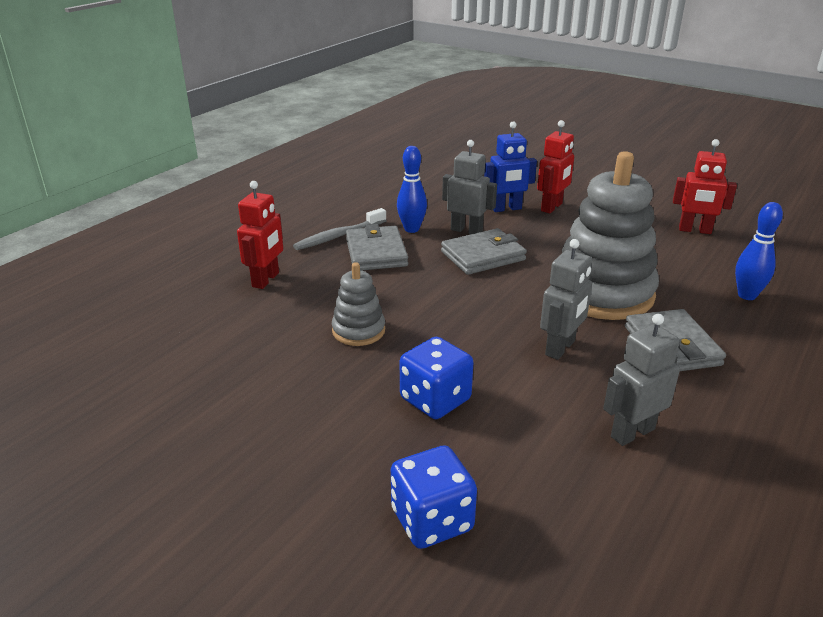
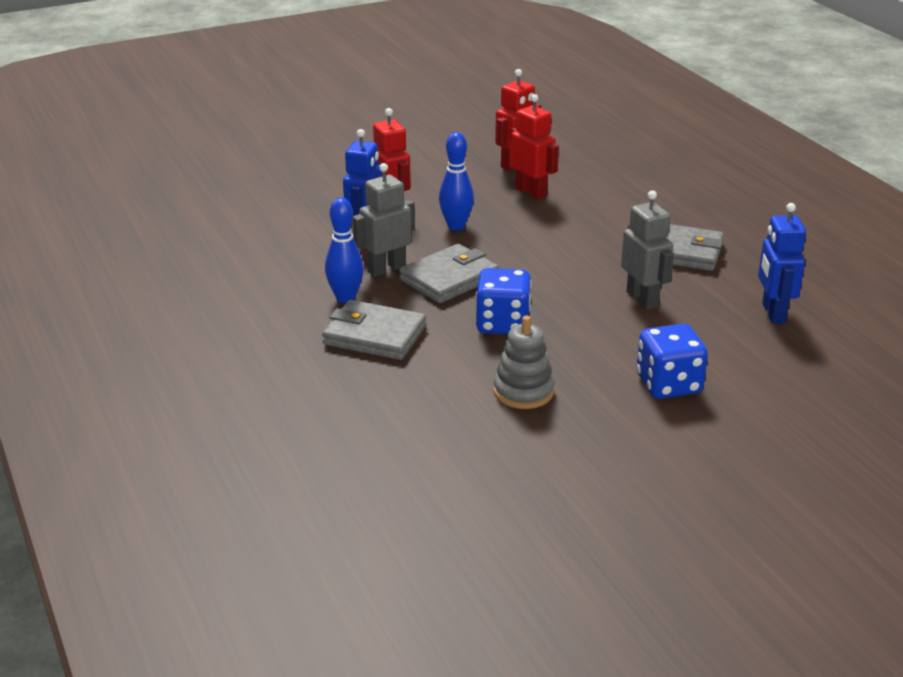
camera: 60 degrees left, 0 degrees up
red robot [237,181,283,289] -> red robot moved to [510,94,559,200]
grey toothbrush [293,208,387,250] -> none
blue dice [391,445,477,549] -> blue dice moved to [476,268,532,334]
grey wallet [441,228,527,275] -> grey wallet turned 45 degrees clockwise [399,244,499,303]
grey stacking toy [562,151,659,320] -> none
grey robot [603,314,680,446] -> blue robot [758,203,806,324]
blue bowling pin [735,202,783,300] -> blue bowling pin moved to [439,132,474,230]

